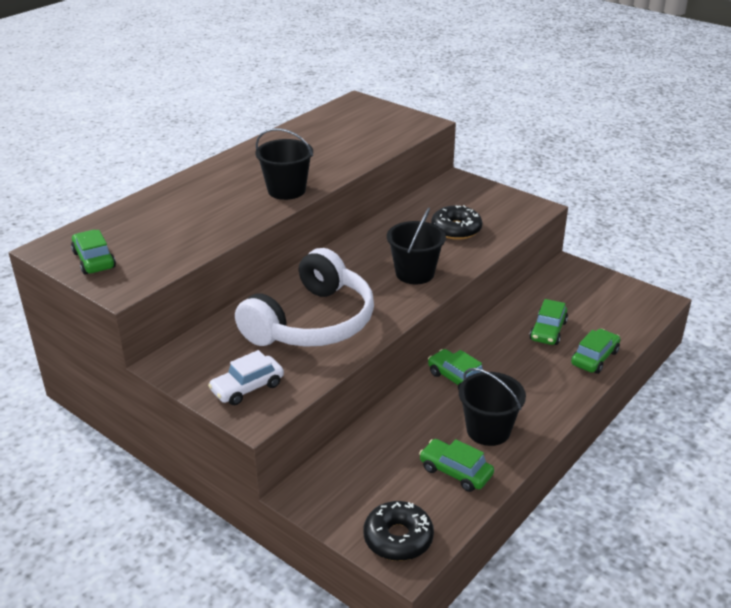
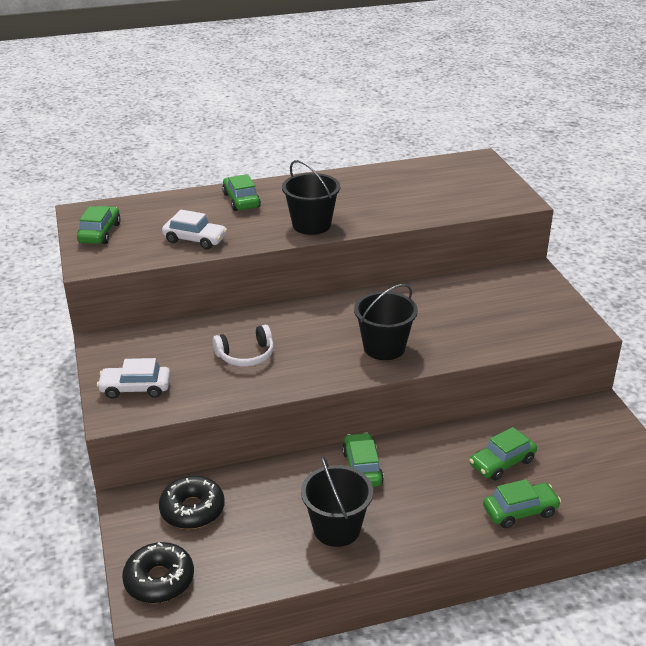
camera: 35 degrees right, 0 degrees up
white headphones [235,248,374,347] -> white headphones [213,325,274,367], size x0.45
green car [419,439,494,492] -> green car moved to [222,174,261,211]
black donut [431,205,482,240] -> black donut moved to [159,476,225,529]
none -> white car [162,210,227,249]

